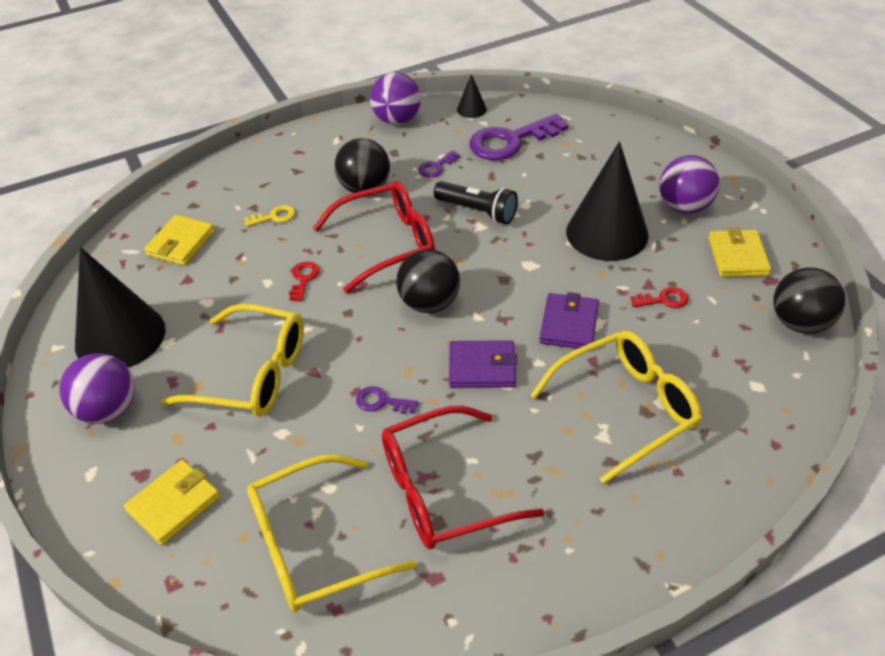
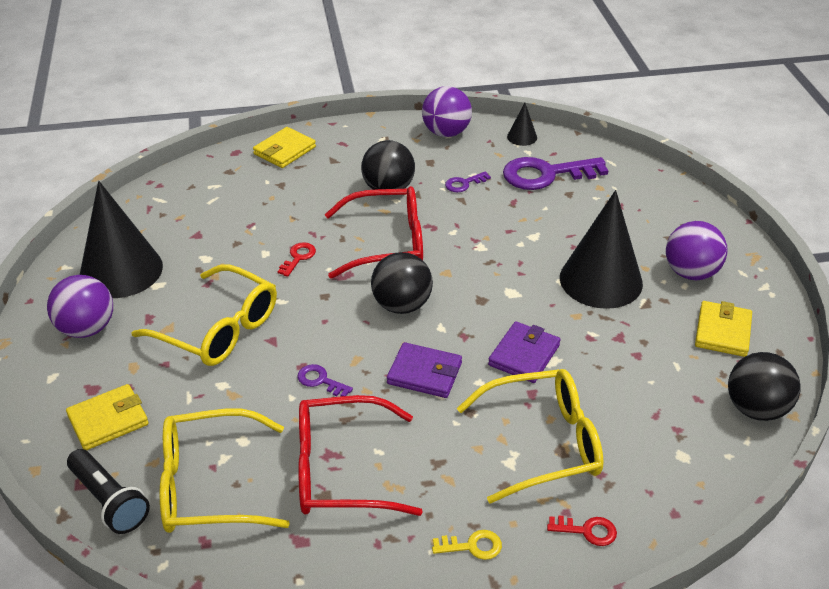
camera: 15 degrees right, 5 degrees down
yellow wallet [144,215,215,266] -> yellow wallet moved to [253,127,316,168]
yellow key [244,205,295,227] -> yellow key moved to [432,530,502,560]
black flashlight [434,181,518,224] -> black flashlight moved to [67,449,150,534]
red key [630,287,689,308] -> red key moved to [547,515,617,546]

